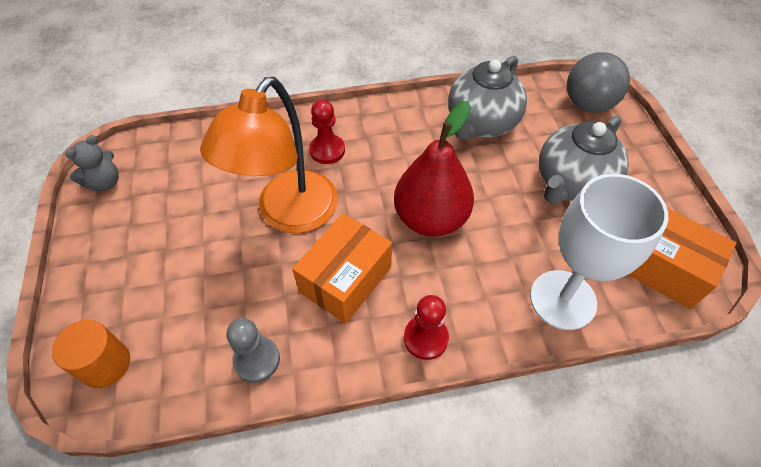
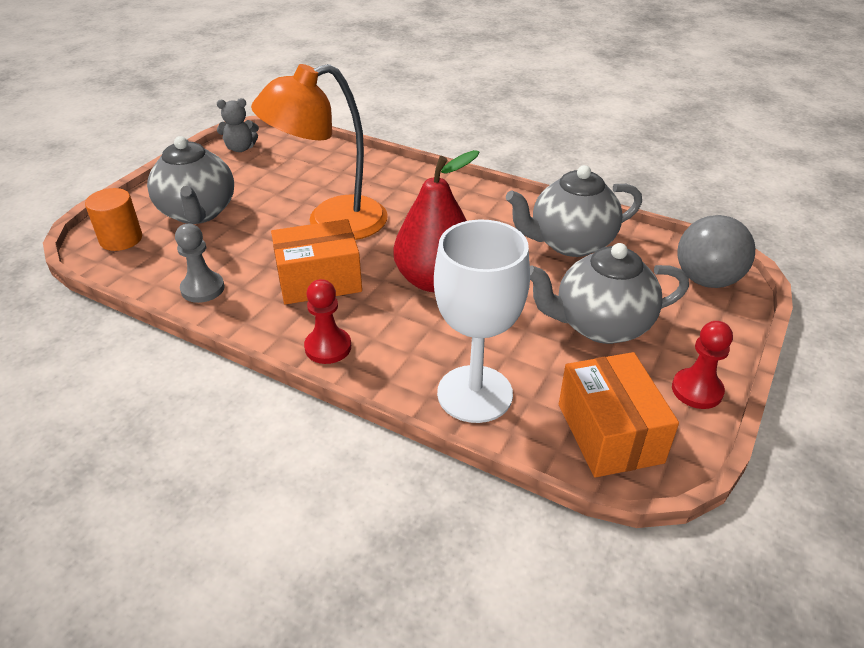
camera: 40 degrees right, 15 degrees down
red pawn [309,100,345,164] -> red pawn moved to [672,321,733,409]
none -> grey teapot [147,136,234,224]

